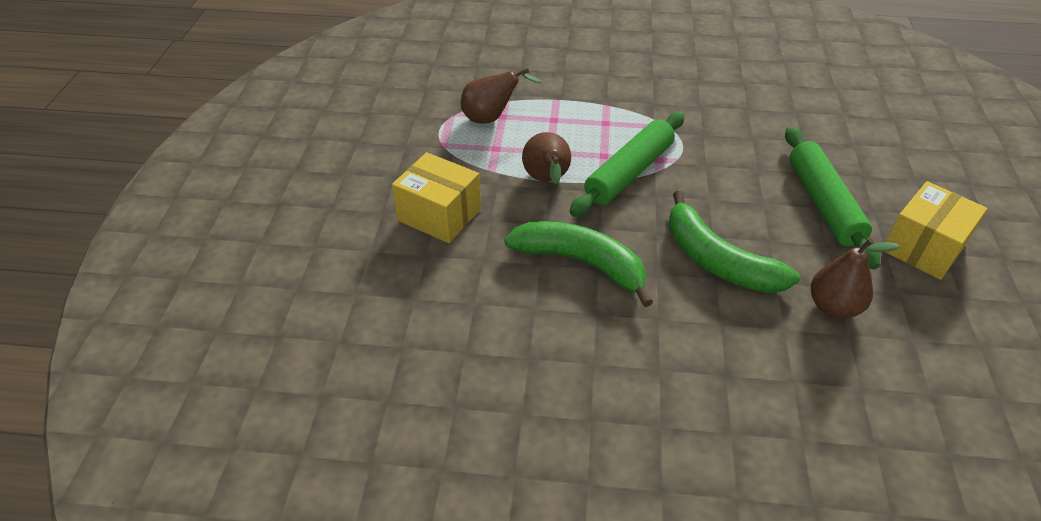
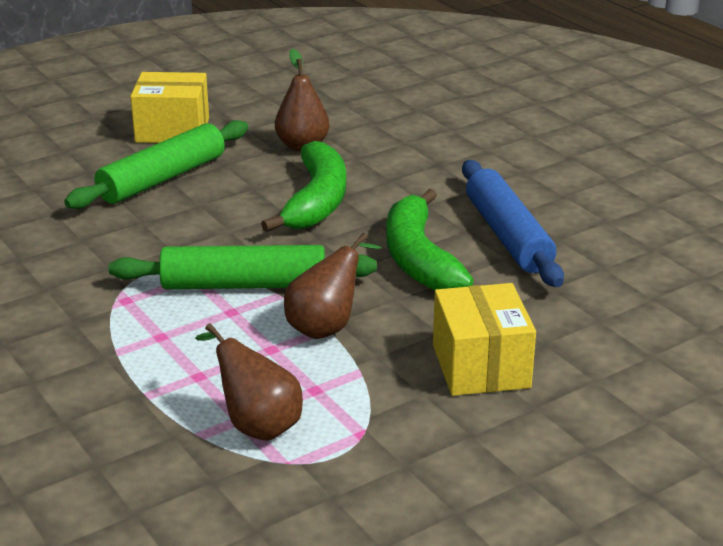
camera: 130 degrees left, 15 degrees down
none -> blue rolling pin [462,160,564,287]

